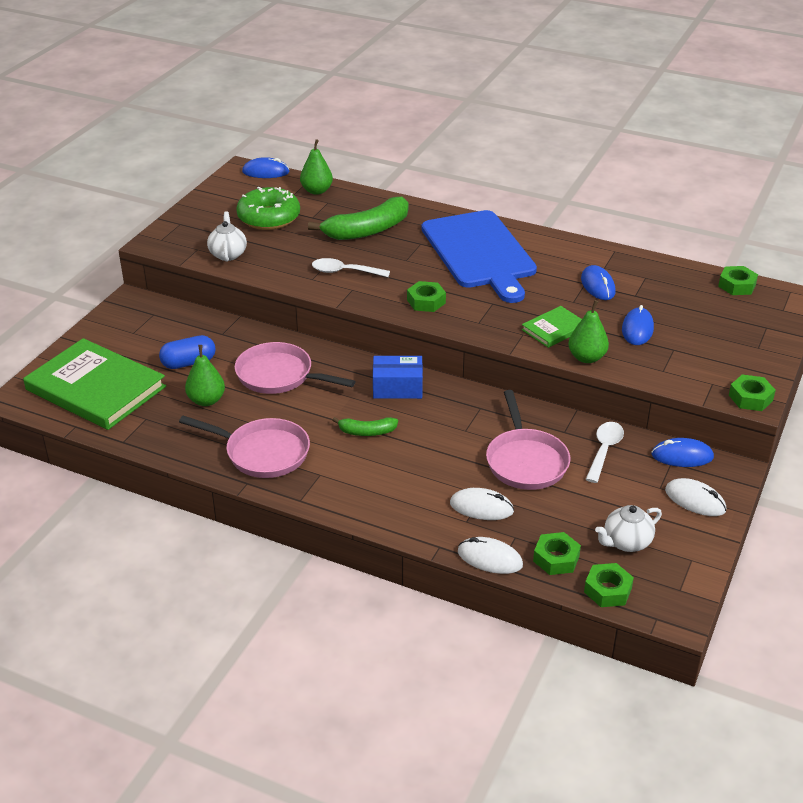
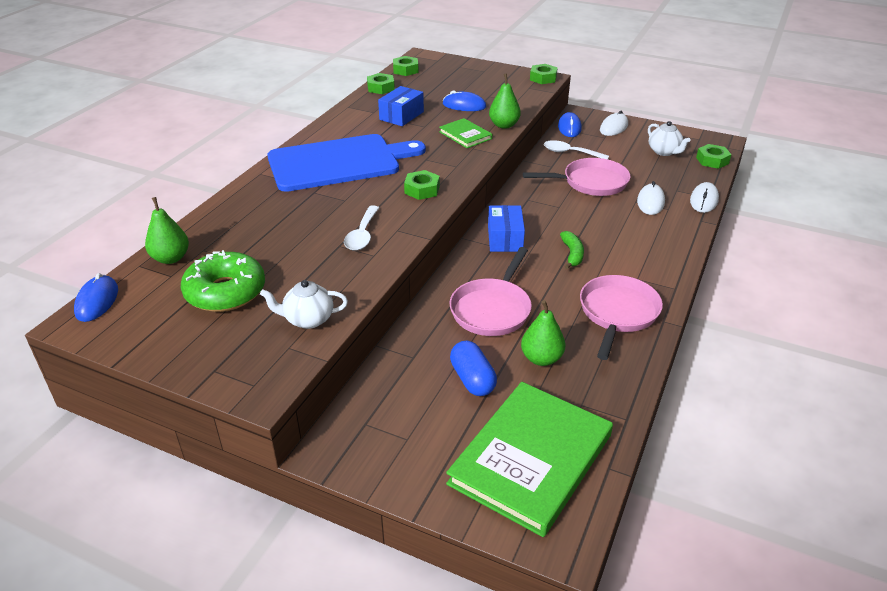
camera: 90 degrees left, 0 degrees up
green banana [308,197,408,240] -> none
green nut [533,532,581,575] -> green nut moved to [367,73,395,94]
blue mouse [581,265,615,300] -> blue box [378,86,424,126]

